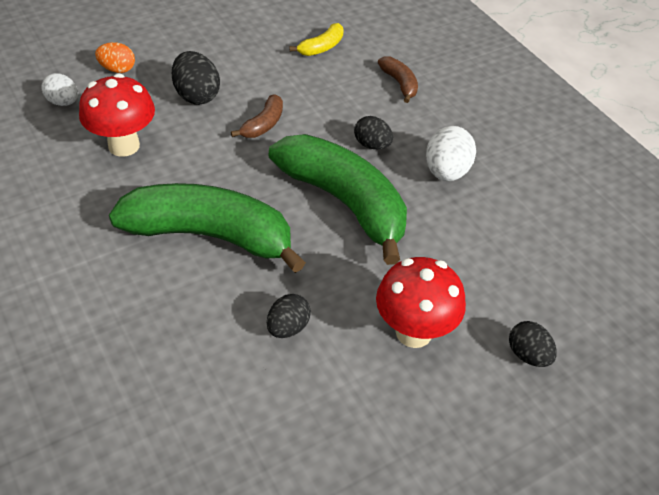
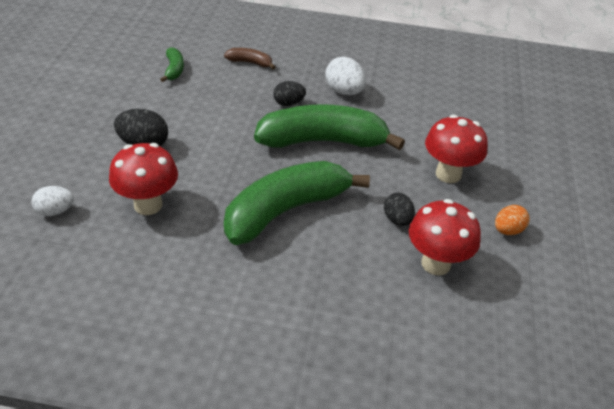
camera: 50 degrees left, 5 degrees down
orange egg [95,42,135,73] -> orange egg moved to [495,205,530,235]
brown banana [231,94,283,138] -> none
yellow banana [290,23,344,56] -> green banana [160,47,184,82]
black egg [509,321,557,367] -> none
none -> red mushroom [409,199,481,275]

